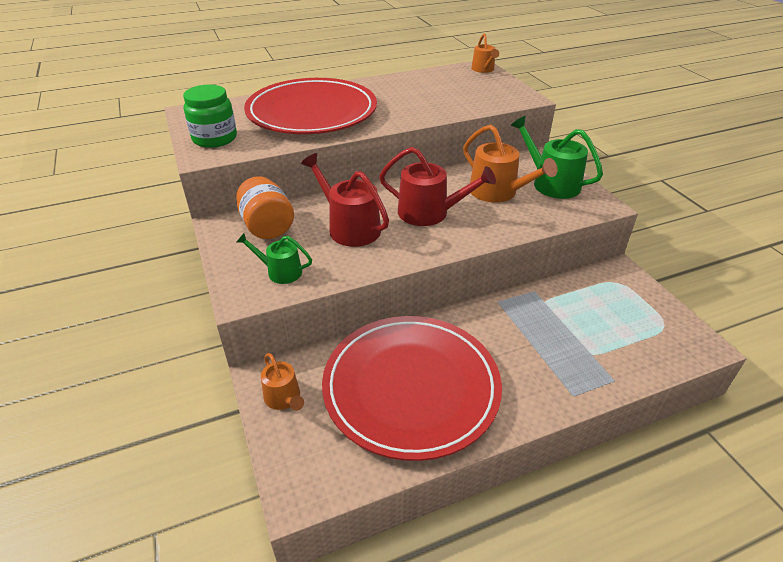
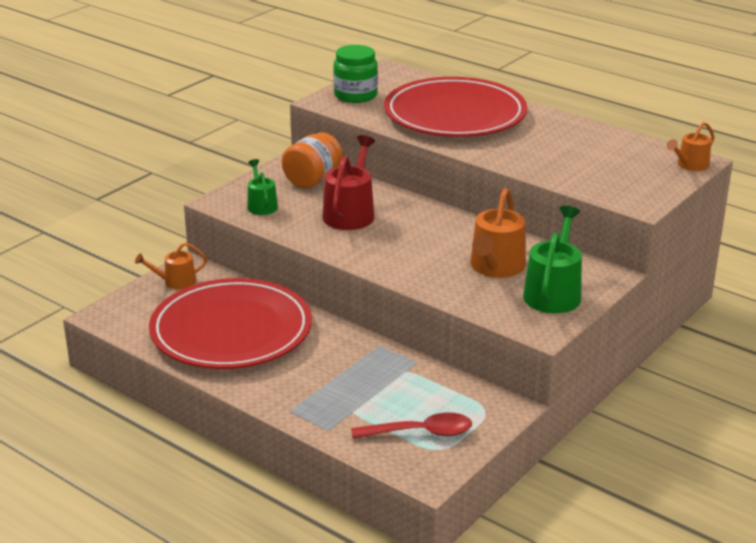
camera: 60 degrees right, 10 degrees down
orange watering can [261,353,304,411] -> orange watering can turned 45 degrees clockwise [135,242,207,289]
red watering can [379,147,496,226] -> none
none -> red spoon [351,413,472,439]

